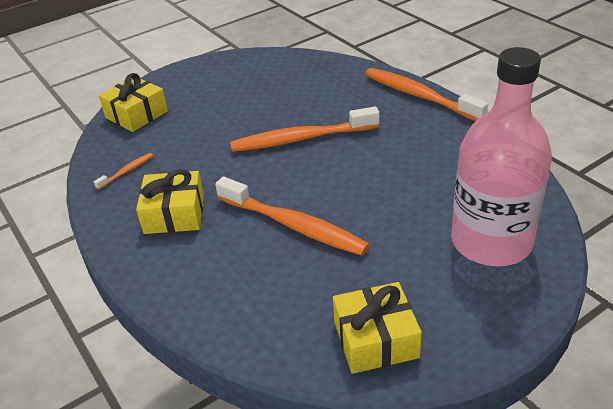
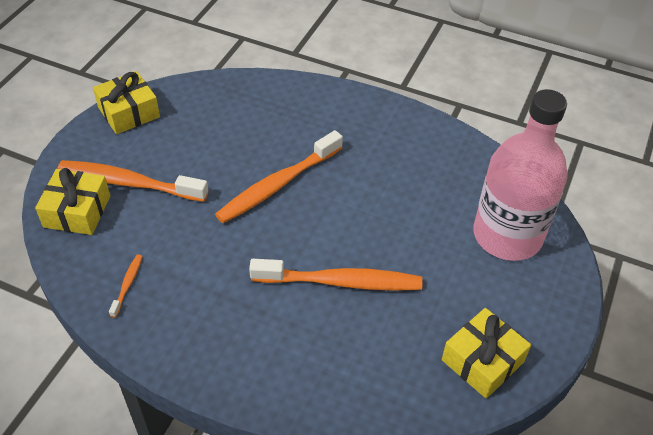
camera: 35 degrees left, 10 degrees up
yellow gift [136,169,204,234] -> yellow gift moved to [93,71,160,134]
orange toothbrush [365,68,488,121] -> orange toothbrush moved to [57,160,208,202]

